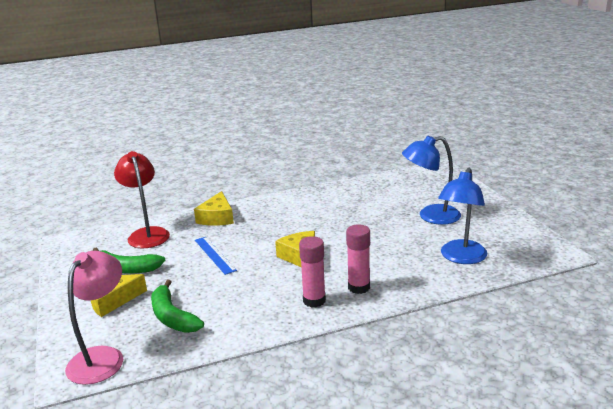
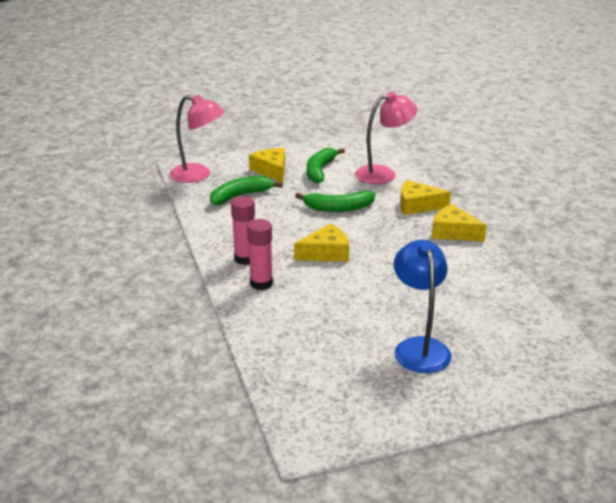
camera: 90 degrees right, 5 degrees up
red lamp [114,151,170,248] -> pink lamp [355,92,417,184]
blue ruler [195,237,237,275] -> green banana [295,191,375,212]
blue lamp [438,168,487,264] -> none
none -> yellow cheese [432,204,487,242]

